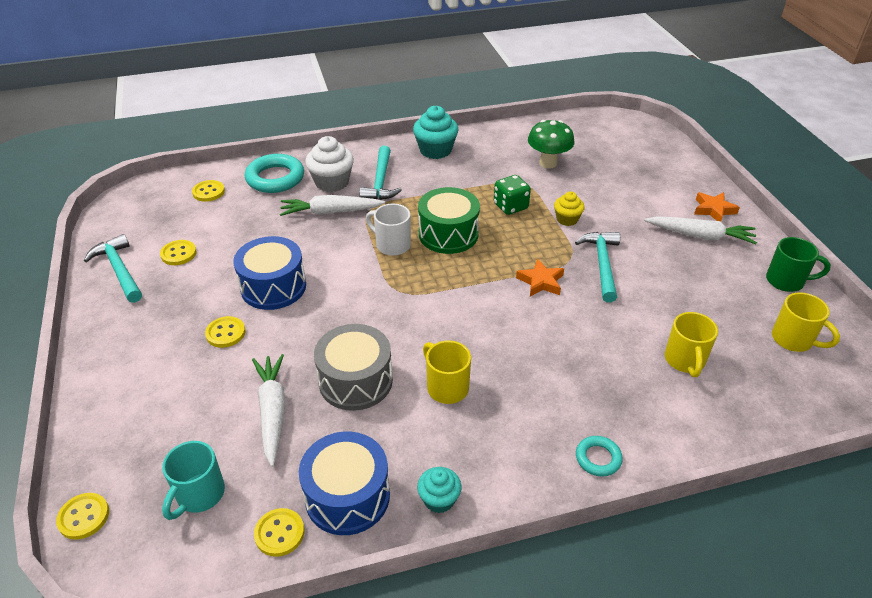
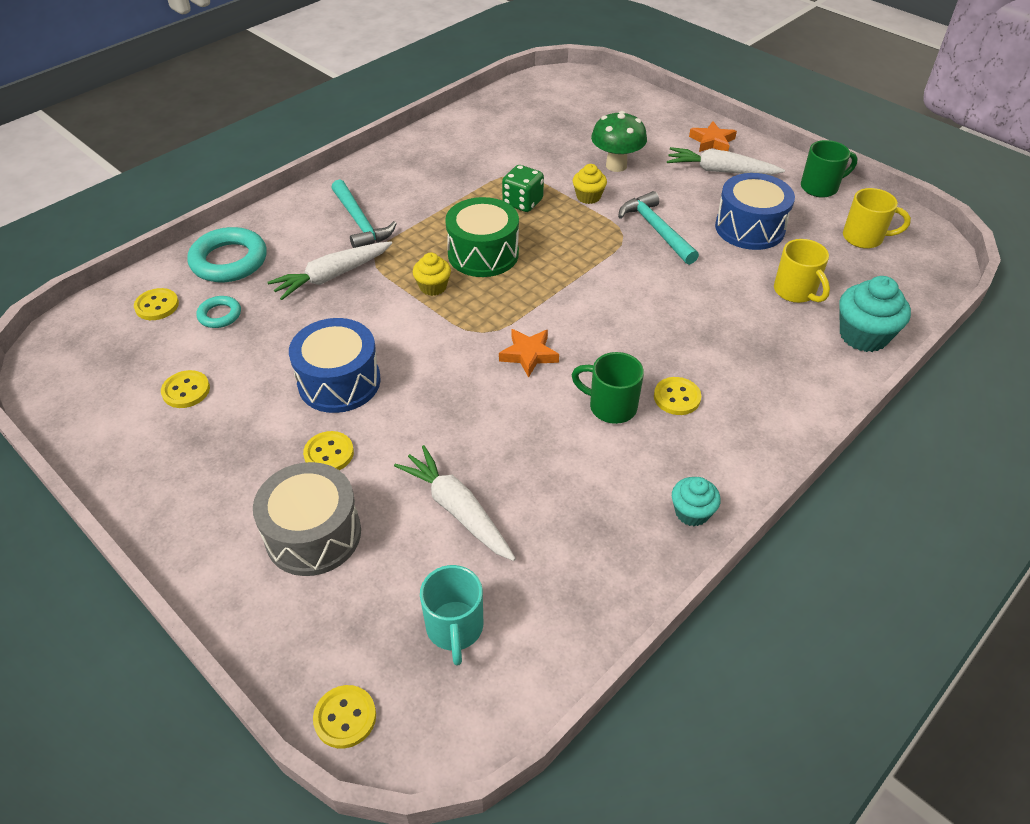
camera: 30 degrees left, 5 degrees up
turquoise hammer [84,234,142,303] -> none
yellow button [254,508,304,557] -> yellow button moved to [654,377,701,415]
blue drum [299,432,390,535] -> blue drum moved to [715,173,795,250]
white cupcake [305,136,354,192] -> none
grey drum [314,324,393,411] -> grey drum moved to [253,462,361,576]
white mug [366,204,411,256] -> yellow cupcake [413,253,451,296]
turquoise cupcake [413,106,458,159] -> turquoise cupcake moved to [839,276,911,352]
yellow mug [423,340,471,404] -> green mug [572,352,644,424]
orange star [516,259,564,297] -> orange star moved to [499,329,559,378]
green mushroom [528,120,574,169] -> green mushroom moved to [591,111,647,172]
turquoise ring [576,436,623,477] -> turquoise ring moved to [196,296,241,328]
white carrot [644,216,757,244] -> white carrot turned 150 degrees counterclockwise [667,147,785,175]

